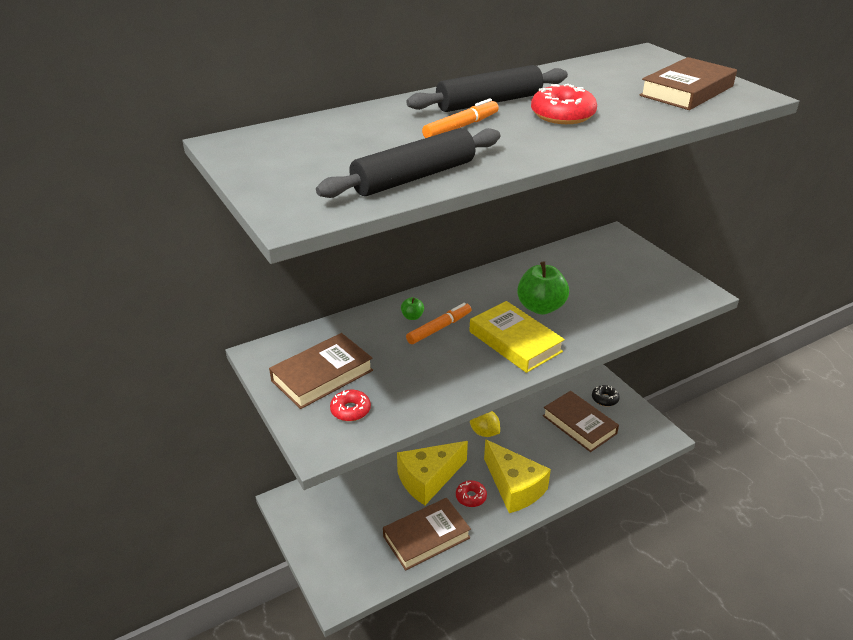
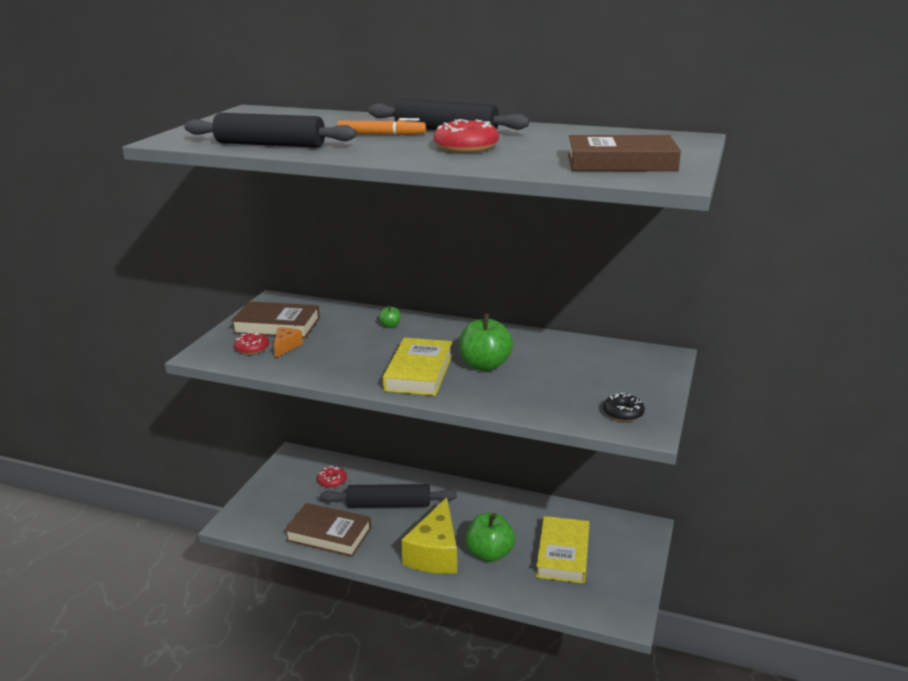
camera: 50 degrees right, 10 degrees down
yellow cheese [397,441,468,505] -> black rolling pin [320,484,457,508]
orange marker [406,303,471,344] -> none
red donut [456,480,487,507] -> red donut moved to [317,466,347,488]
yellow lemon [470,411,500,437] -> none
brown book [543,391,619,452] -> yellow book [536,516,589,583]
black donut [592,385,620,406] -> black donut moved to [603,393,645,422]
none -> orange cheese [274,328,303,358]
none -> green apple [465,513,515,562]

